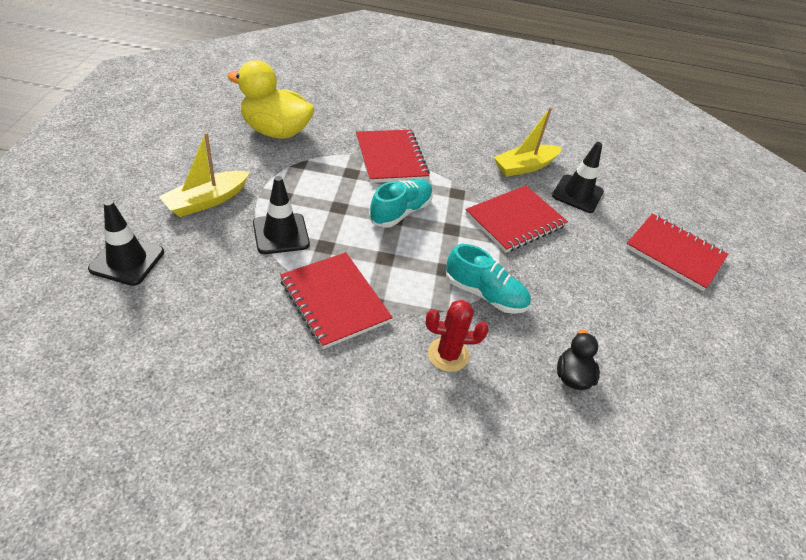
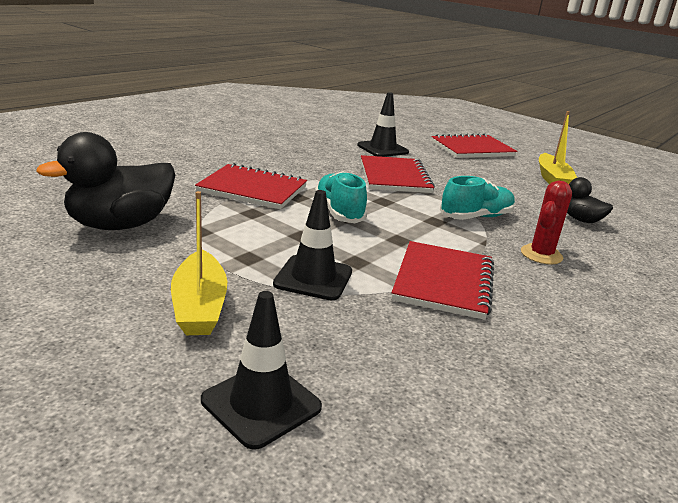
camera: 55 degrees left, 20 degrees down
yellow duck [227,60,315,139] -> black duck [36,132,175,230]
red notebook [280,252,393,349] -> red notebook turned 75 degrees counterclockwise [391,241,494,320]
yellow boat [494,107,562,177] -> yellow boat moved to [539,111,577,184]

